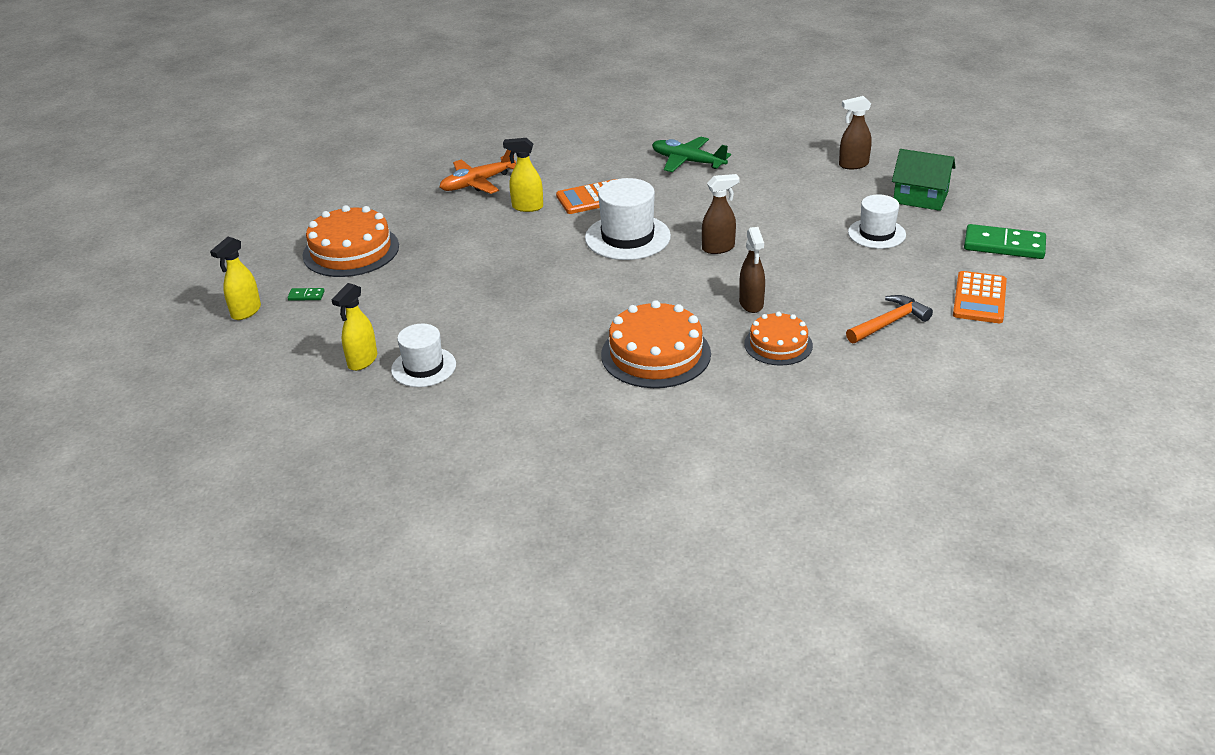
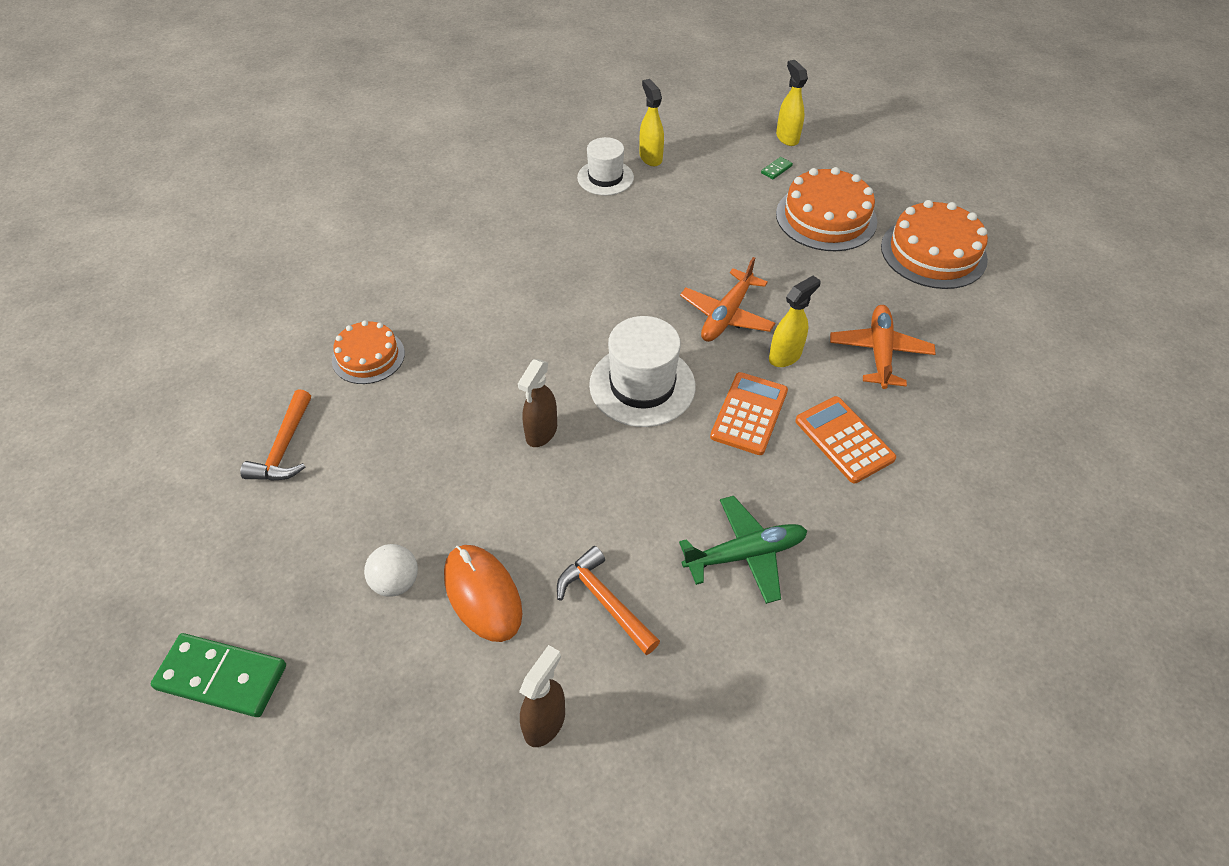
camera: 130 degrees right, 15 degrees up
orange cake [601,300,711,388] -> orange cake moved to [881,200,988,289]
brown spray bottle [739,227,765,313] -> none
white hat [848,195,906,249] -> white ball [364,544,418,597]
green house [892,149,956,211] -> none
orange calculator [953,271,1007,323] -> orange calculator moved to [795,396,896,483]
green domino [964,224,1046,259] -> green domino turned 45 degrees clockwise [151,633,286,717]
none -> orange mouse [444,545,522,642]
none -> orange hammer [557,546,660,655]
none -> orange plane [680,257,775,342]

